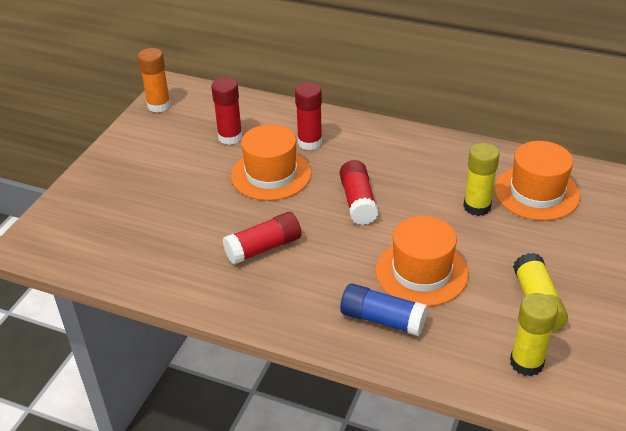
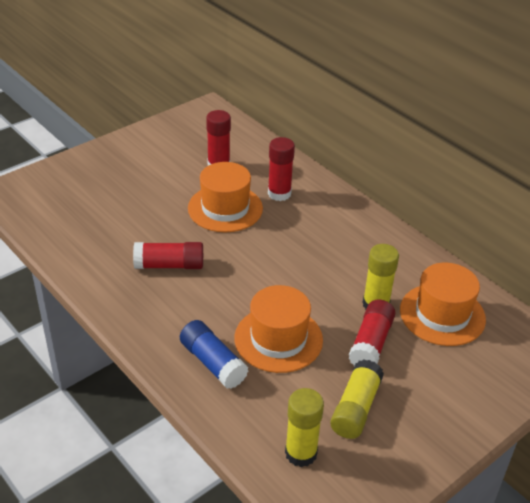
camera: 25 degrees right, 0 degrees up
orange glue stick [138,48,171,113] -> none
red glue stick [340,160,378,225] -> red glue stick moved to [349,299,395,366]

